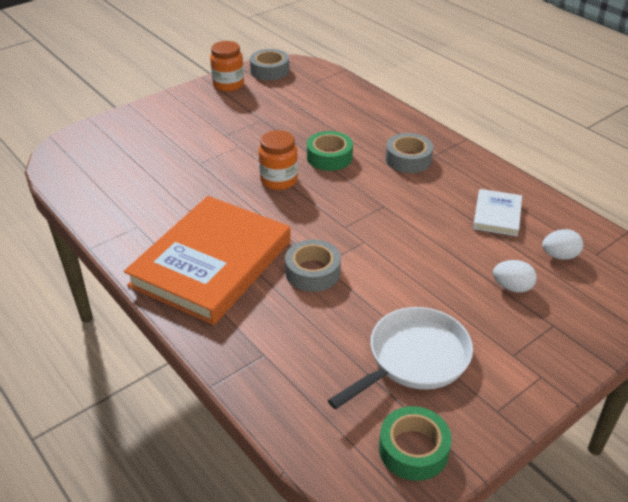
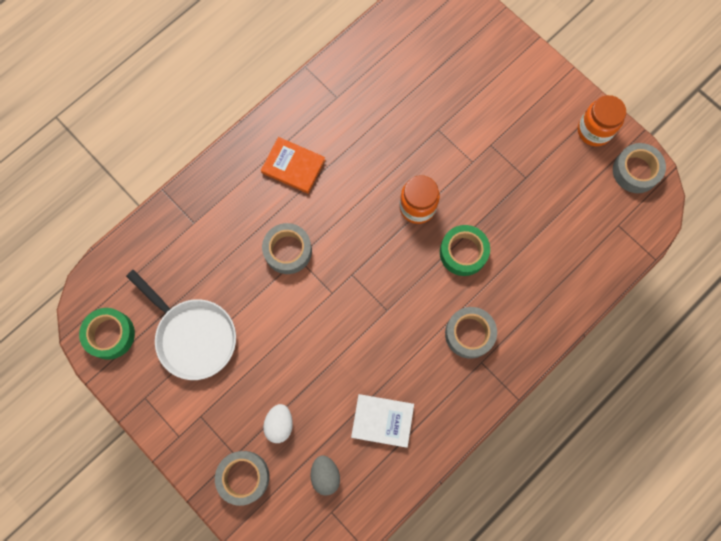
camera: 85 degrees right, 35 degrees up
orange book [124,196,291,325] -> orange book [261,137,325,194], size x0.45
white egg [542,229,583,260] -> grey egg [311,455,340,496]
none -> grey tape [215,451,269,506]

